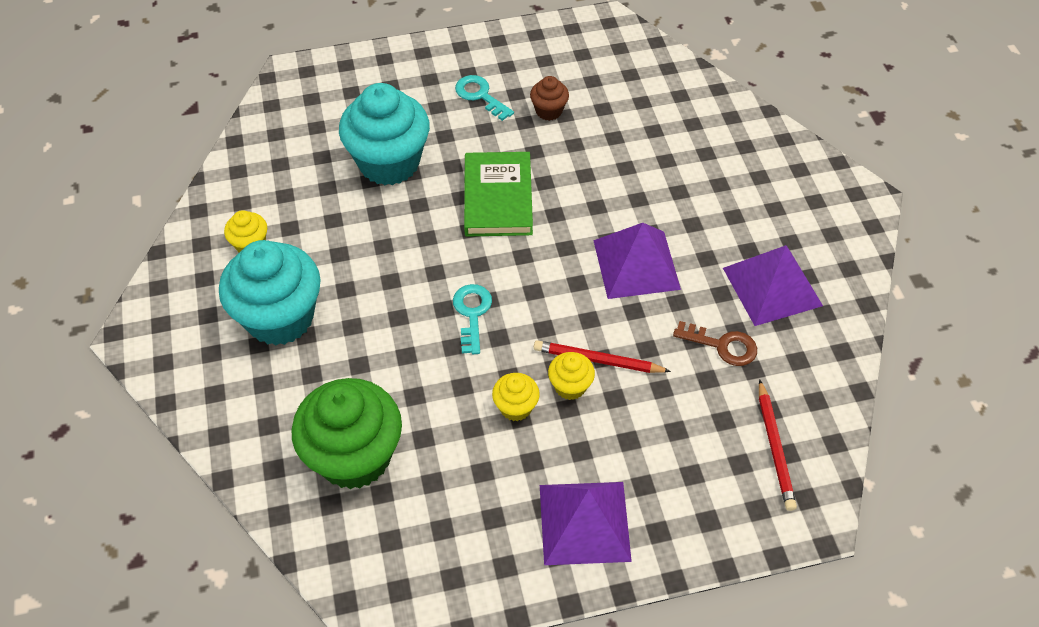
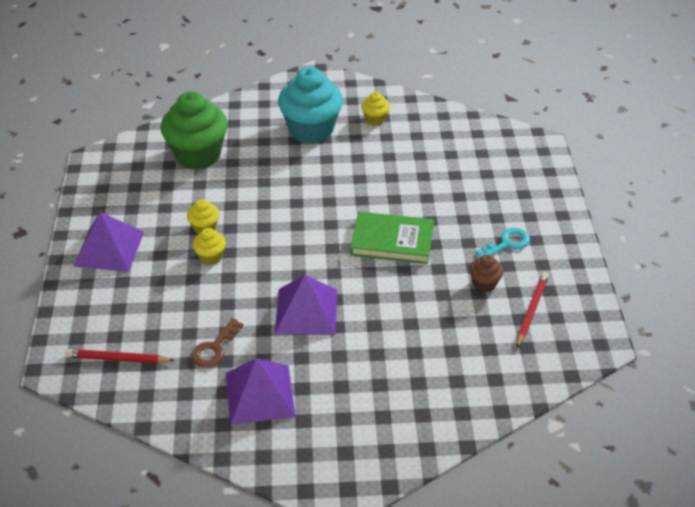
camera: 100 degrees right, 10 degrees down
turquoise cupcake [339,83,430,185] -> none
turquoise key [453,284,492,354] -> none
red pencil [534,340,671,373] -> red pencil moved to [516,272,549,348]

